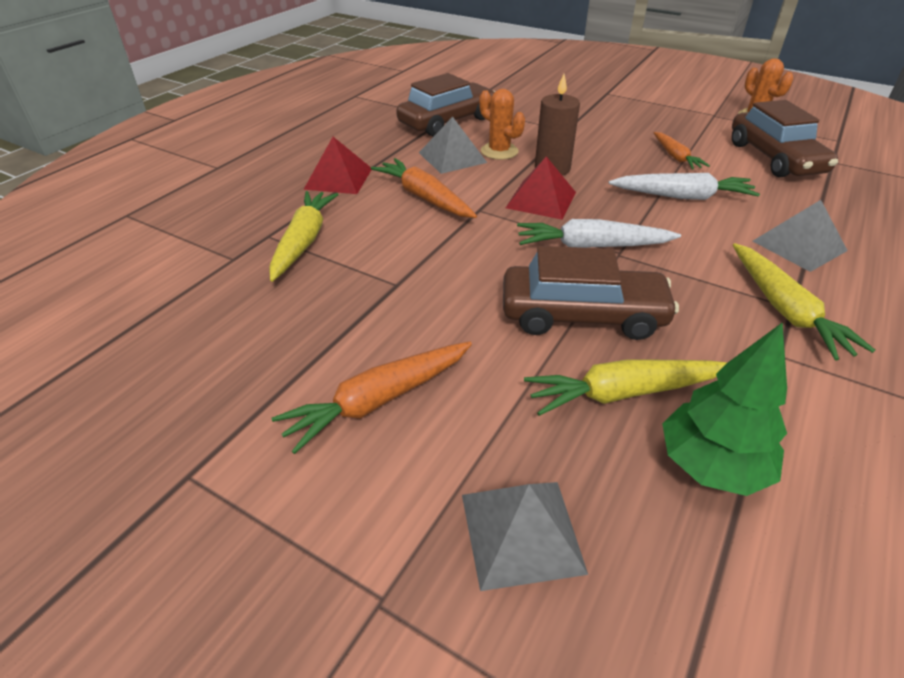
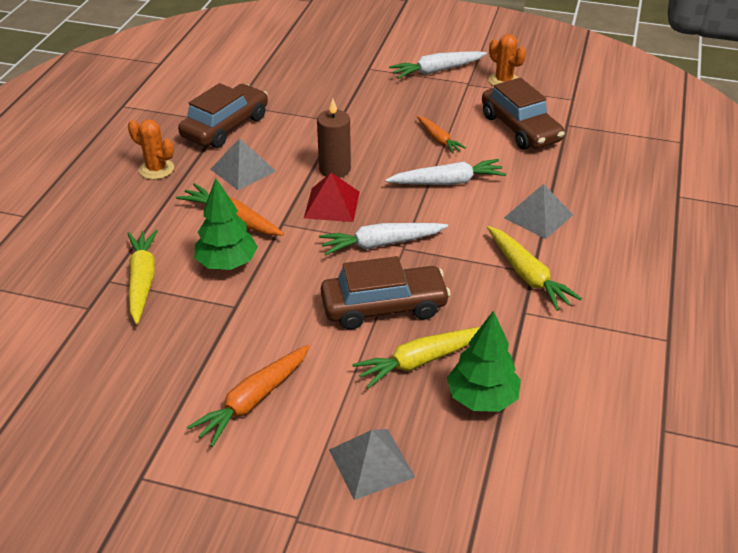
camera: 15 degrees left, 0 degrees up
red pyramid [303,137,371,194] -> none
orange cactus [479,89,525,160] -> orange cactus moved to [128,119,174,180]
none -> green tree [194,178,258,270]
none -> white carrot [389,51,487,79]

